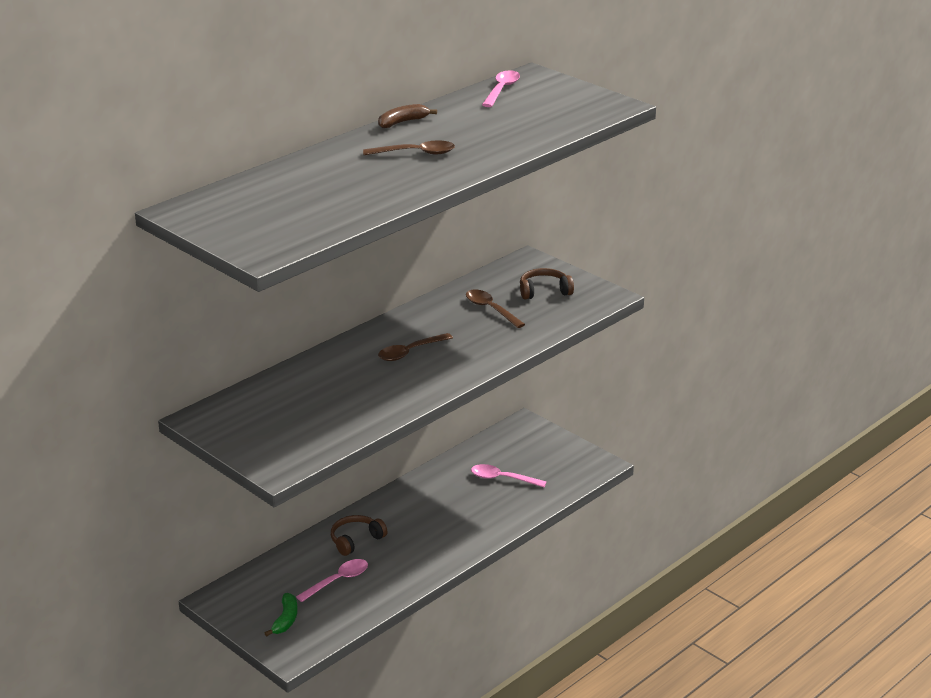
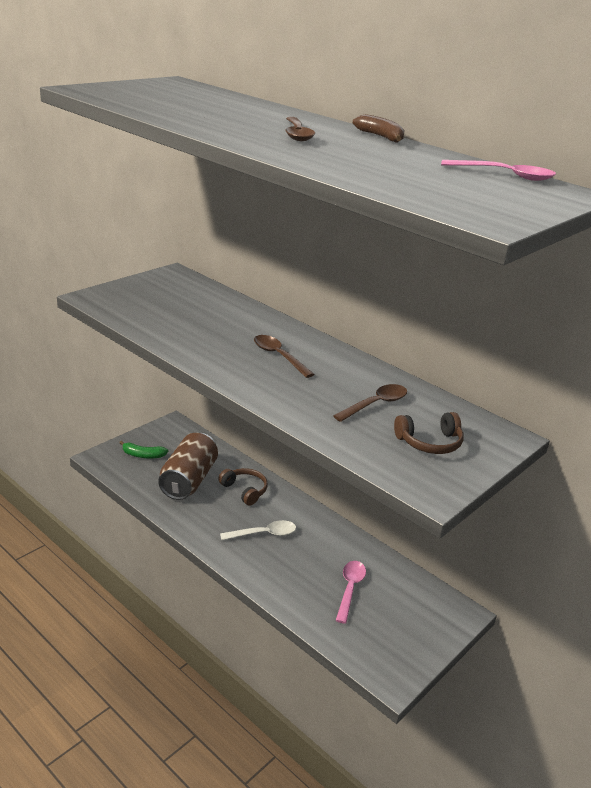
camera: 85 degrees right, 0 degrees up
pink spoon [296,559,368,602] -> brown can [158,433,218,500]
brown headphones [520,268,574,299] -> brown headphones turned 90 degrees clockwise [394,412,464,454]
none -> white spoon [220,520,296,540]

